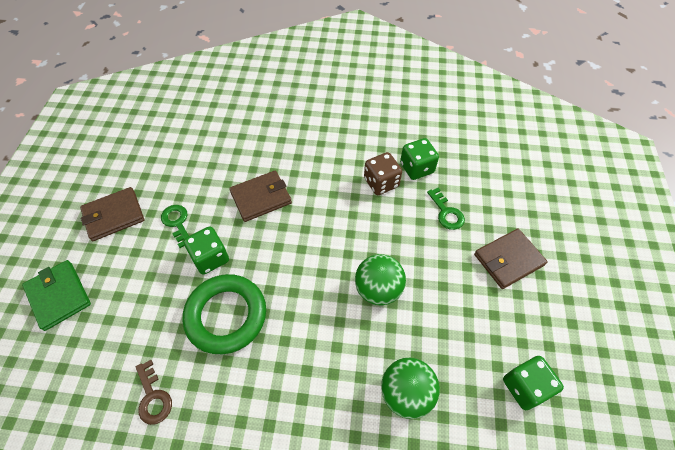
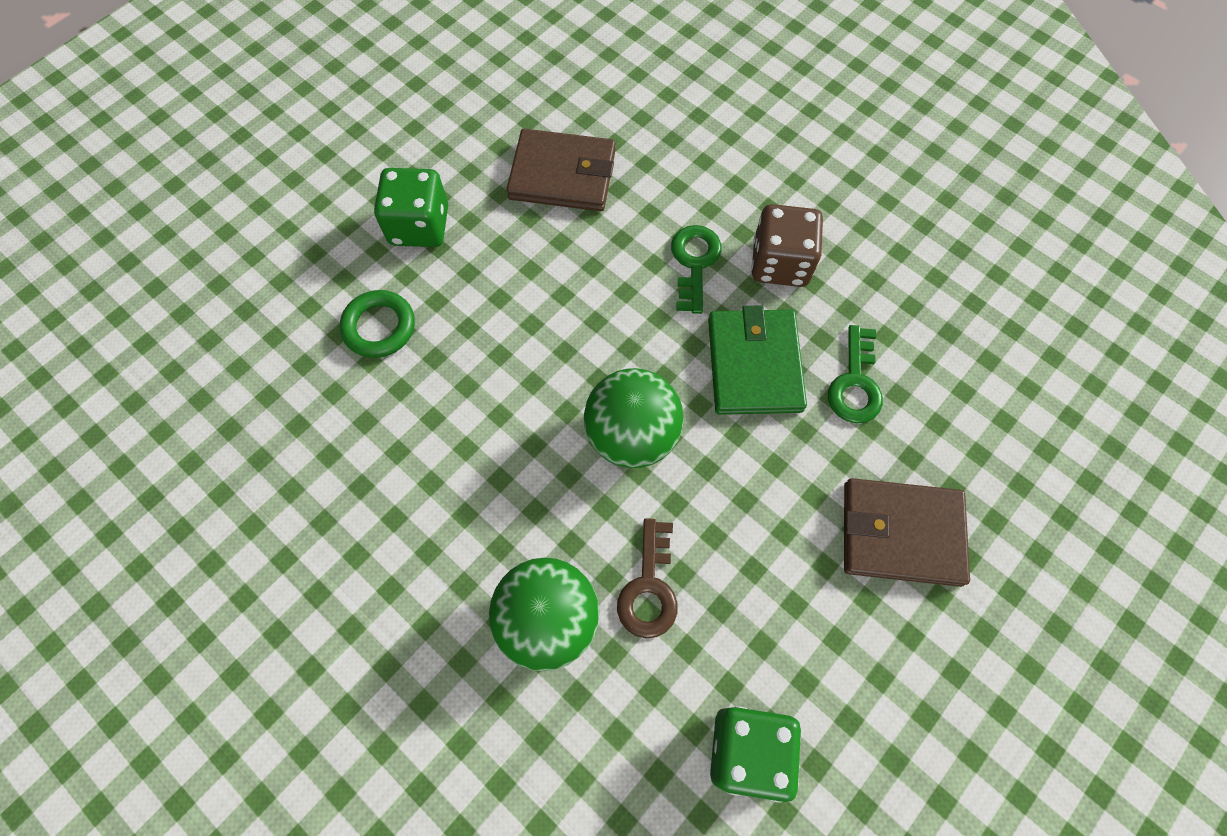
camera: 35 degrees right, 10 degrees up
green wallet [22,260,91,331] -> green wallet moved to [708,305,807,415]
brown wallet [80,187,144,241] -> none
brown key [136,360,172,425] -> brown key moved to [617,518,678,639]
green key [161,205,189,248] -> green key moved to [671,225,722,314]
green ring [183,274,266,354] -> green ring [340,290,415,358], size x0.51
green dice [400,138,439,180] -> none

